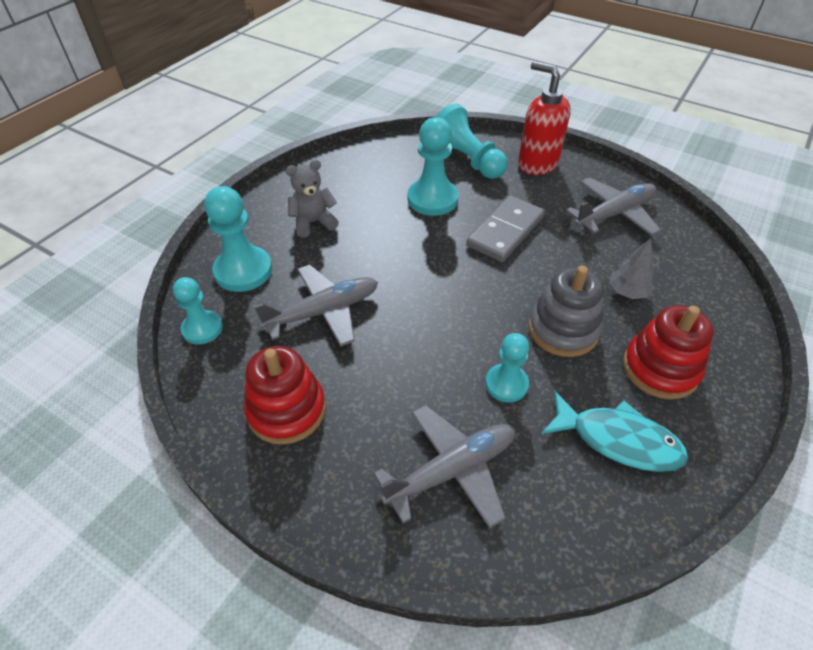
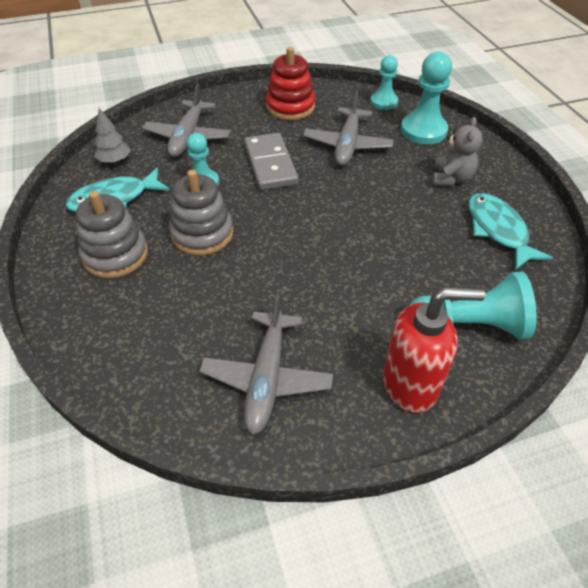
camera: 130 degrees right, 0 degrees up
turquoise pawn [408,117,459,216] -> none
grey domino [466,196,545,262] -> grey domino moved to [244,133,298,190]
grey tree [610,238,654,299] -> grey tree moved to [94,108,131,163]
red stacking toy [623,305,714,400] -> grey stacking toy [76,191,148,278]
none -> turquoise fish [468,193,553,270]

